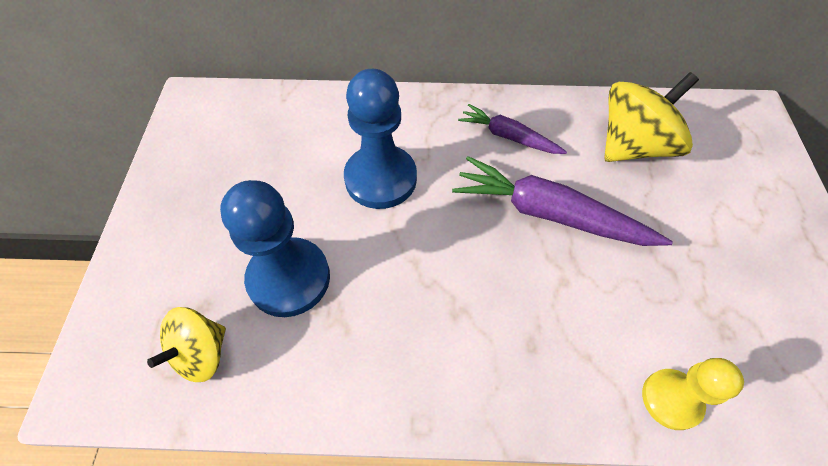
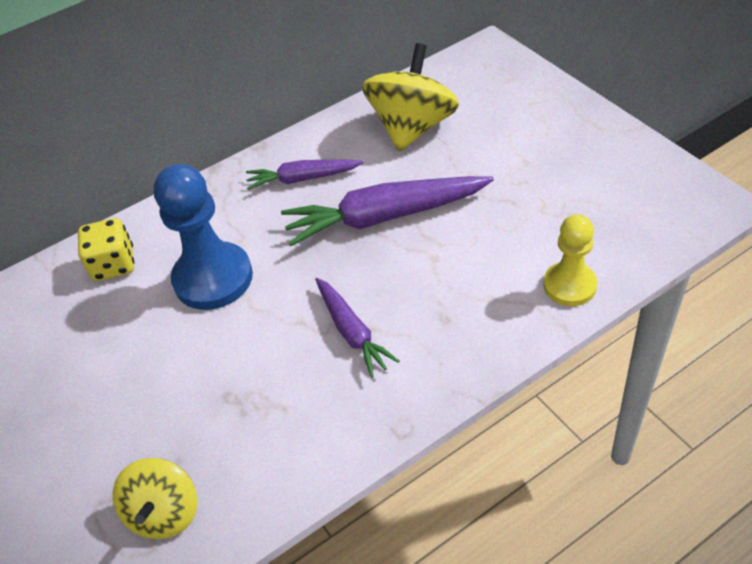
camera: 30 degrees left, 10 degrees down
blue pawn [220,180,330,317] -> none
none -> yellow dice [78,218,134,281]
none -> purple carrot [315,278,399,378]

